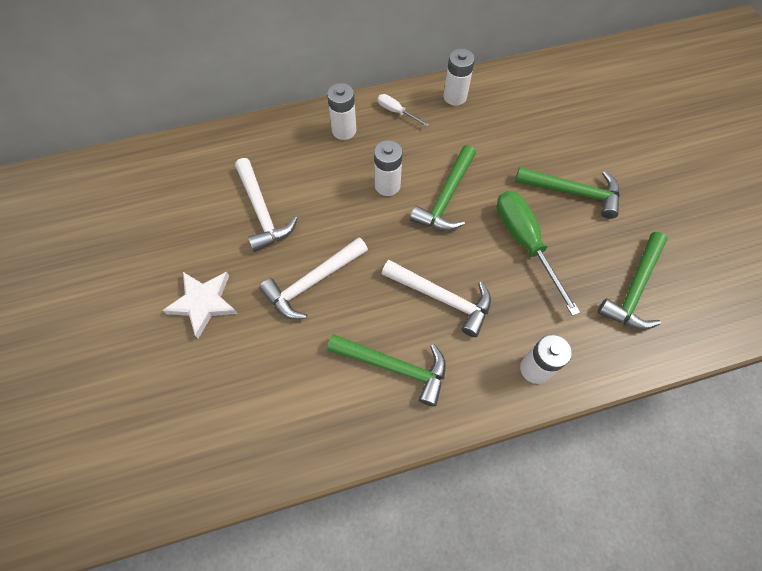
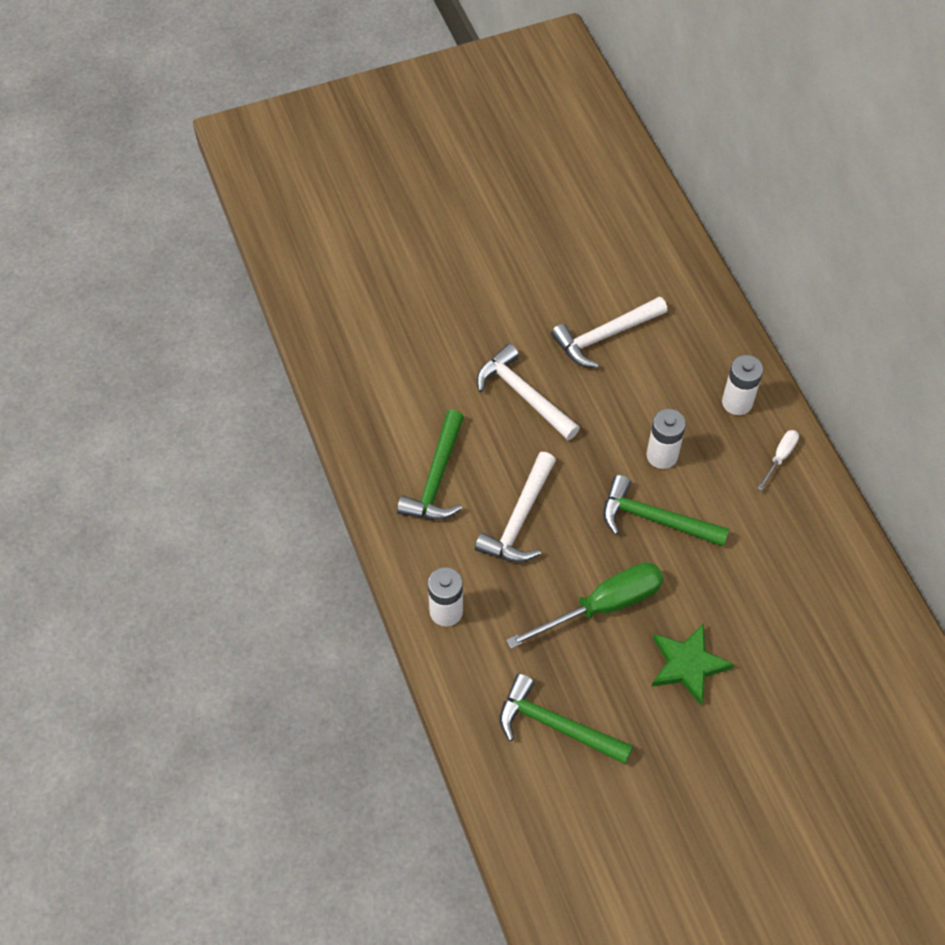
camera: 85 degrees right, 5 degrees down
white star [162,272,238,339] -> none
white battery [443,49,475,106] -> none
green hammer [515,167,620,219] -> green star [652,623,734,705]

